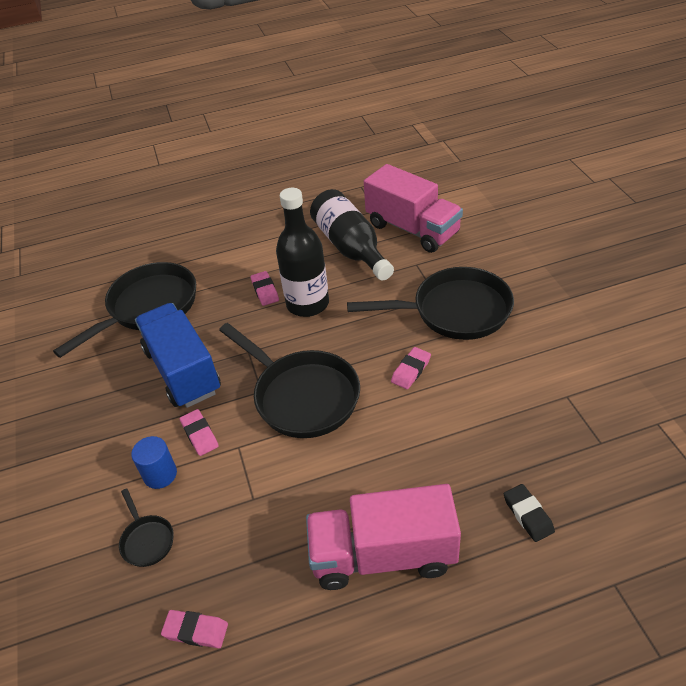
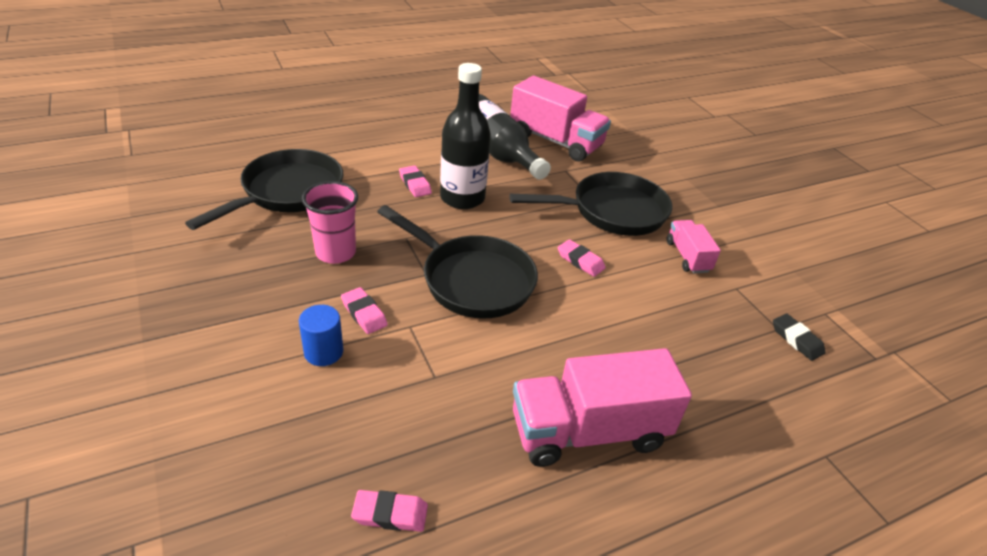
camera: 15 degrees left, 5 degrees down
black pan [119,488,174,567] -> none
blue truck [135,303,221,408] -> pink cup [302,181,358,264]
pink eraser [391,347,431,389] -> pink eraser turned 75 degrees counterclockwise [558,239,606,277]
black eraser [504,484,555,542] -> black eraser moved to [773,313,826,361]
none -> pink truck [667,220,721,274]

